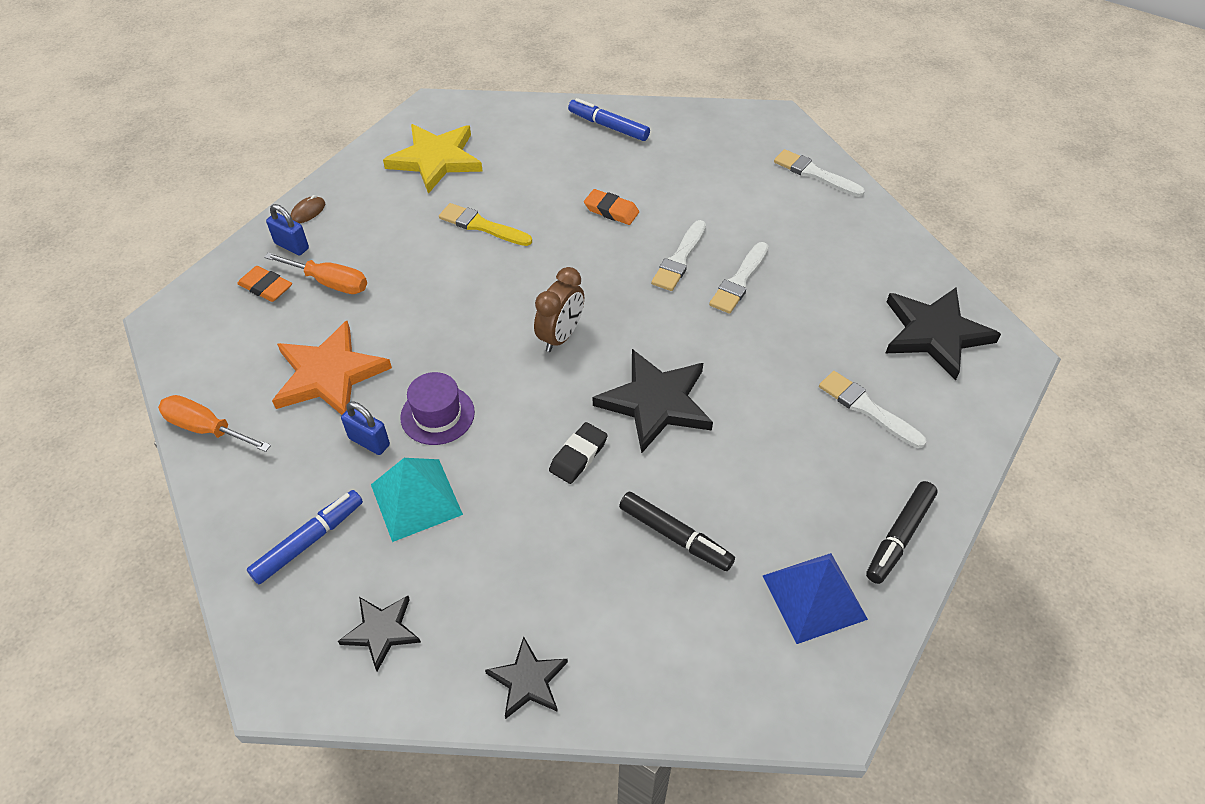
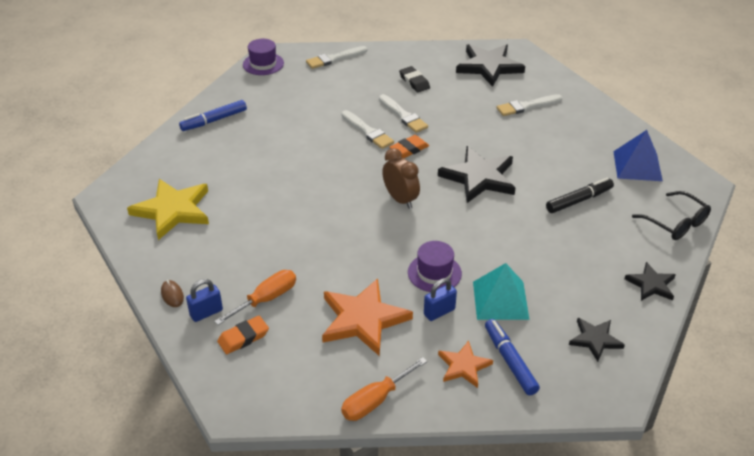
camera: 65 degrees left, 10 degrees down
yellow brush [439,203,532,246] -> none
black eraser [549,422,608,484] -> black eraser moved to [399,66,430,92]
orange eraser [584,189,639,225] -> orange eraser moved to [390,135,429,158]
black marker [866,481,938,584] -> none
none -> purple hat [243,39,284,75]
none -> orange star [438,341,493,388]
none -> black glasses [632,191,711,240]

